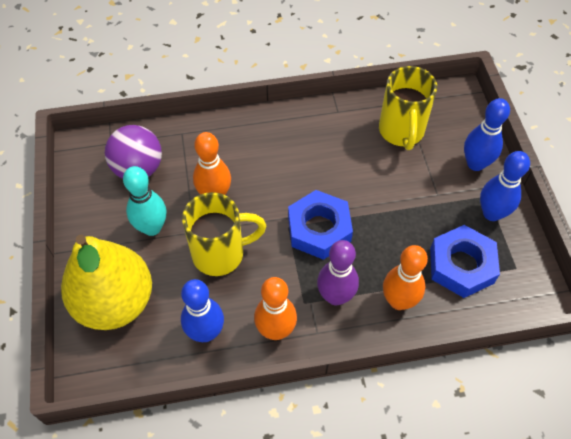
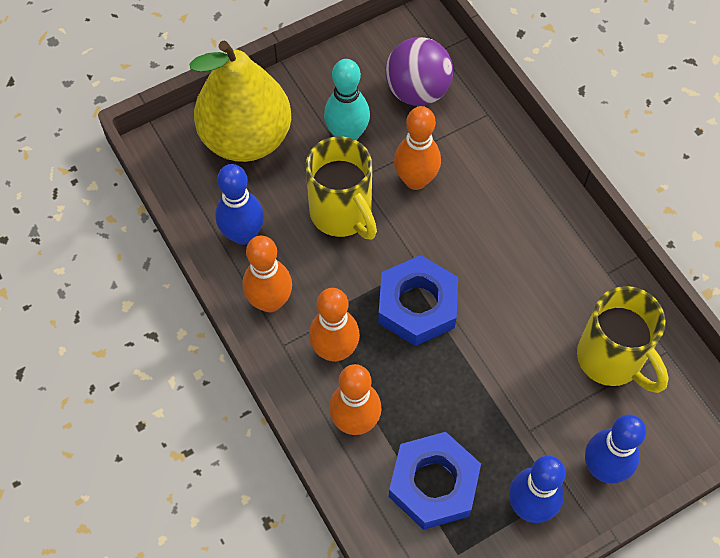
camera: 70 degrees right, 5 degrees up
purple bowling pin [317,240,359,305] -> orange bowling pin [309,288,360,362]
yellow mug [379,66,437,150] -> yellow mug turned 105 degrees counterclockwise [577,286,669,393]

